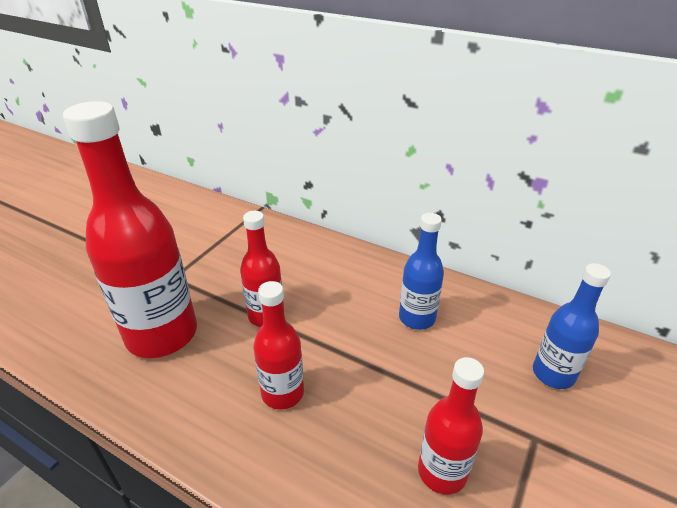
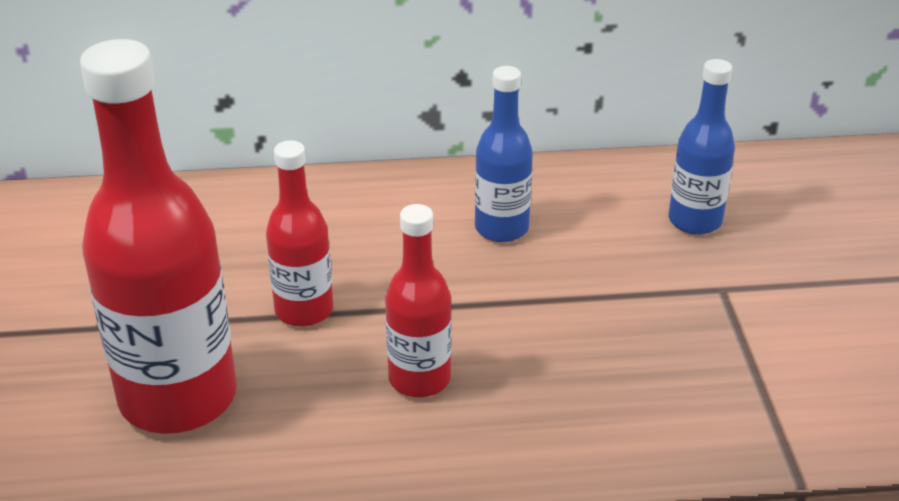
camera: 35 degrees left, 0 degrees up
red bottle [418,357,484,494] -> none

